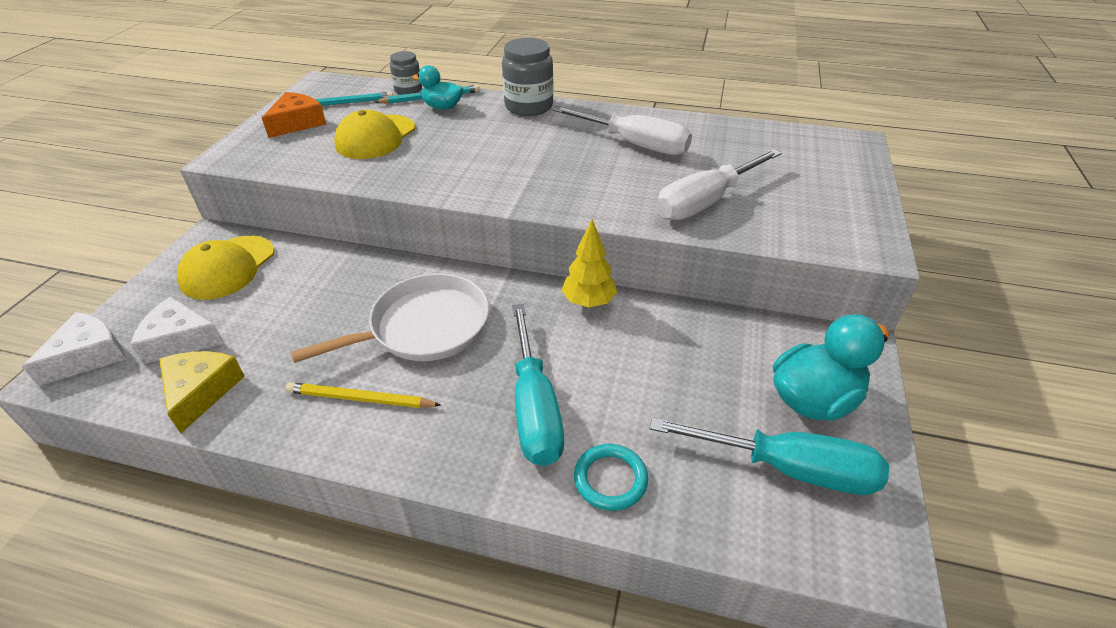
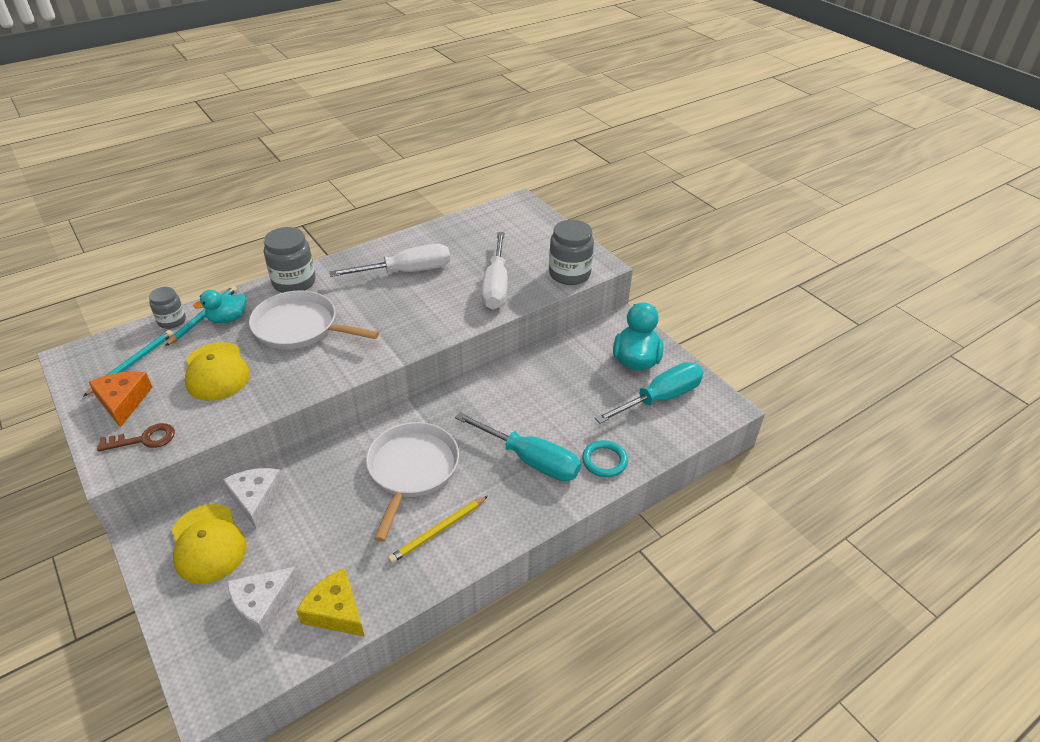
camera: 50 degrees left, 0 degrees up
white cheese [22,312,126,386] -> white cheese moved to [223,468,284,530]
yellow tree [561,219,617,307] -> none
none -> brown key [97,423,175,452]
none -> white pan [249,290,379,350]
none -> grey jar [549,220,594,285]

